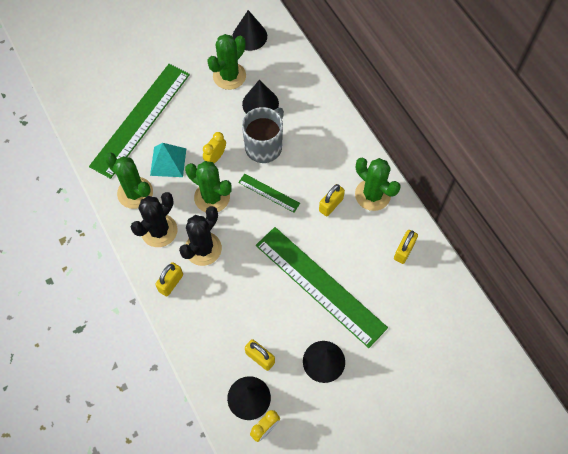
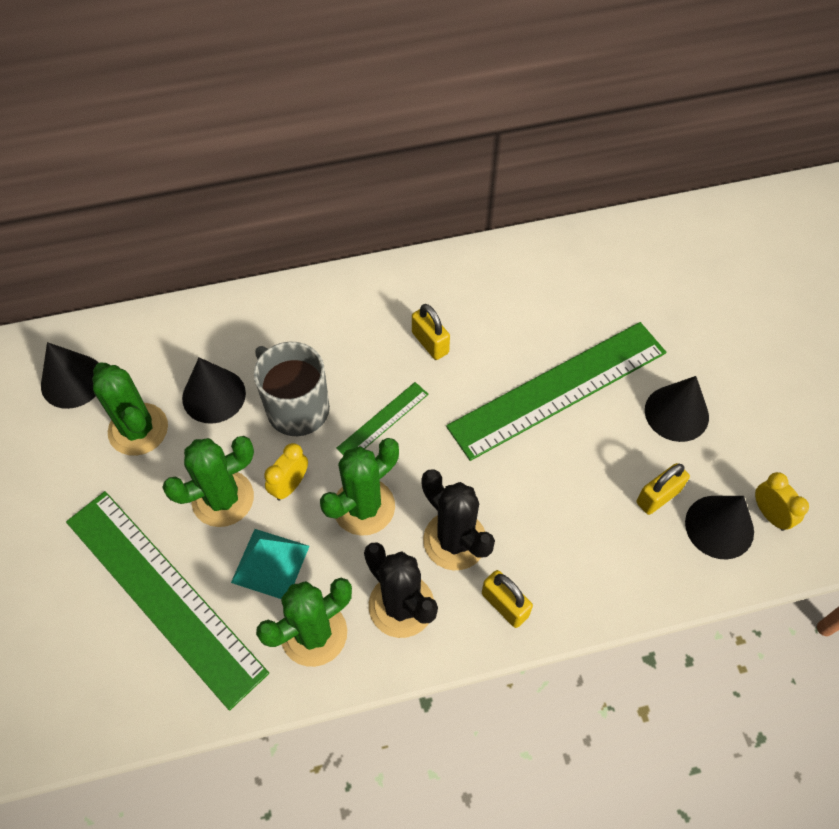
camera: 75 degrees left, 5 degrees down
yellow clock [203,132,226,163] -> yellow clock turned 75 degrees clockwise [264,443,308,501]
green cactus [355,158,401,211] -> green cactus moved to [162,436,254,527]
yellow padlock [394,230,418,264] -> none

